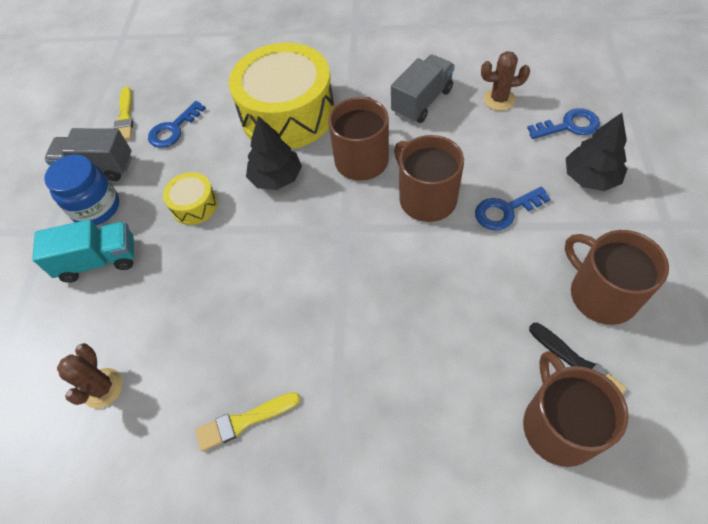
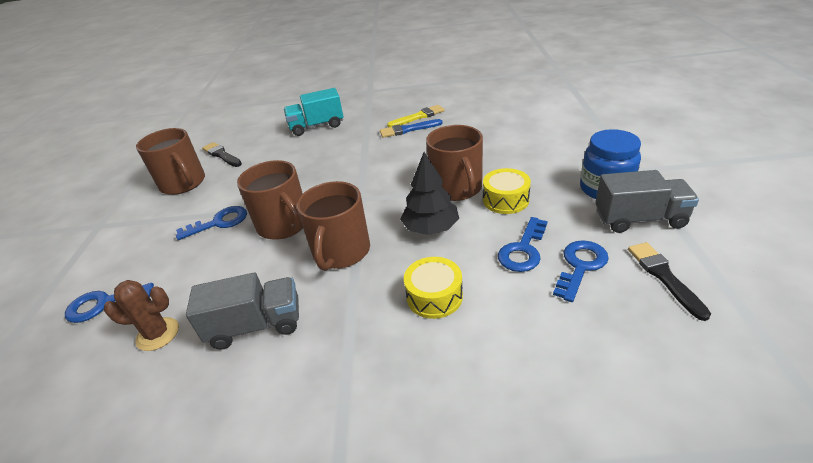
camera: 175 degrees right, 20 degrees down
turquoise truck [32,219,134,283] -> turquoise truck moved to [284,88,344,136]
brown cactus [57,343,123,409] -> none
yellow brush [114,87,133,140] -> black brush [628,242,711,321]
yellow drum [229,43,334,149] -> yellow drum [404,257,463,319], size x0.45
grey truck [391,55,455,123] -> grey truck turned 135 degrees counterclockwise [186,273,299,350]
brown mug [523,351,629,467] -> brown mug moved to [426,125,483,201]
black tree [566,113,627,191] -> none
none -> blue brush [380,119,443,138]
none -> blue key [498,217,548,272]

